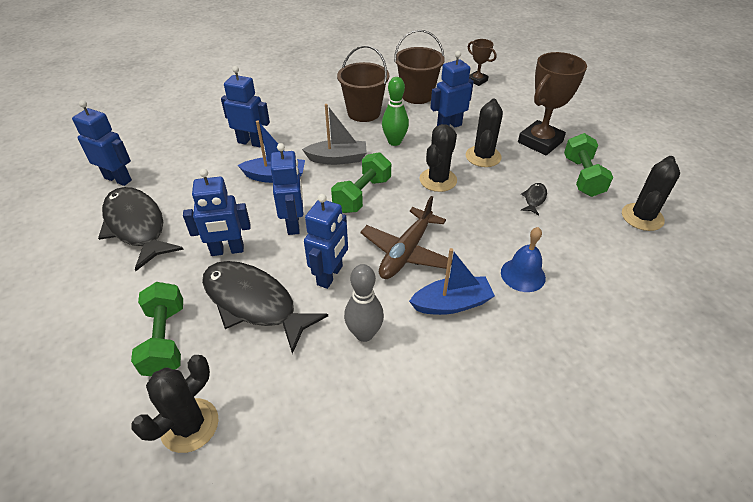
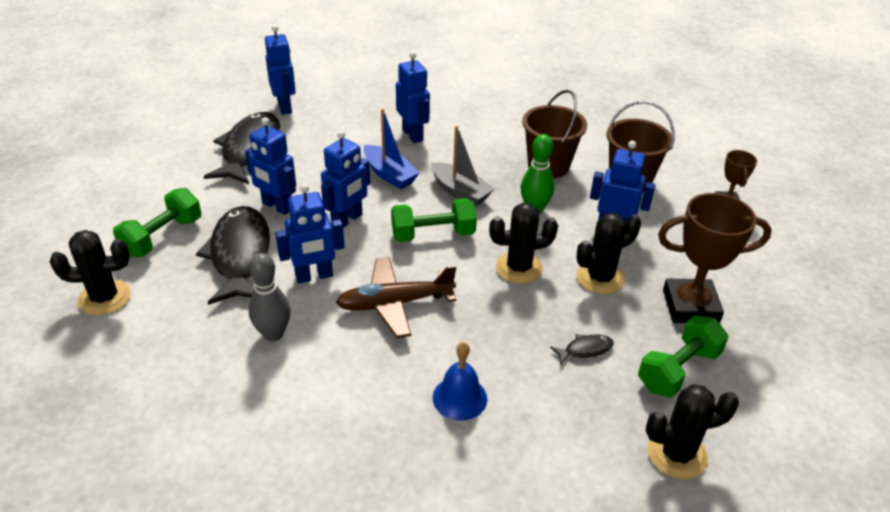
camera: 45 degrees right, 5 degrees down
blue boat [409,248,495,315] -> none

